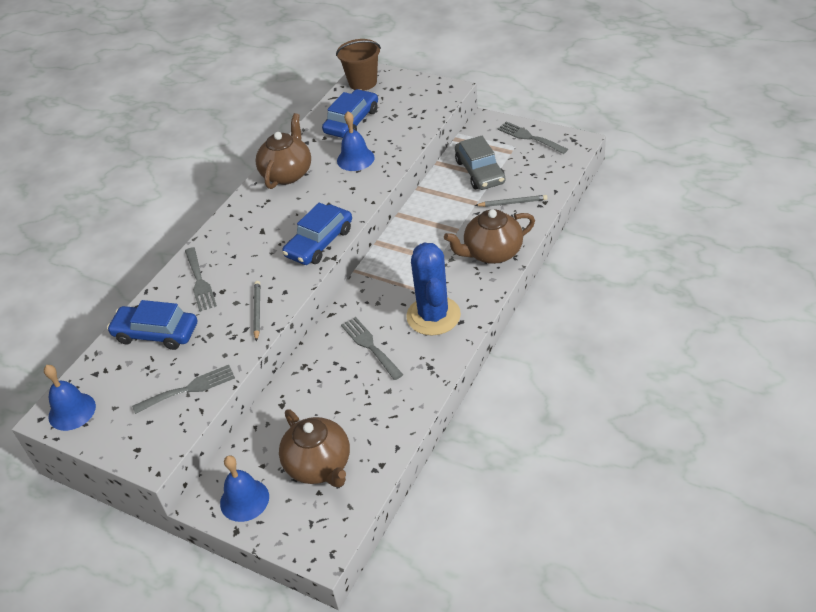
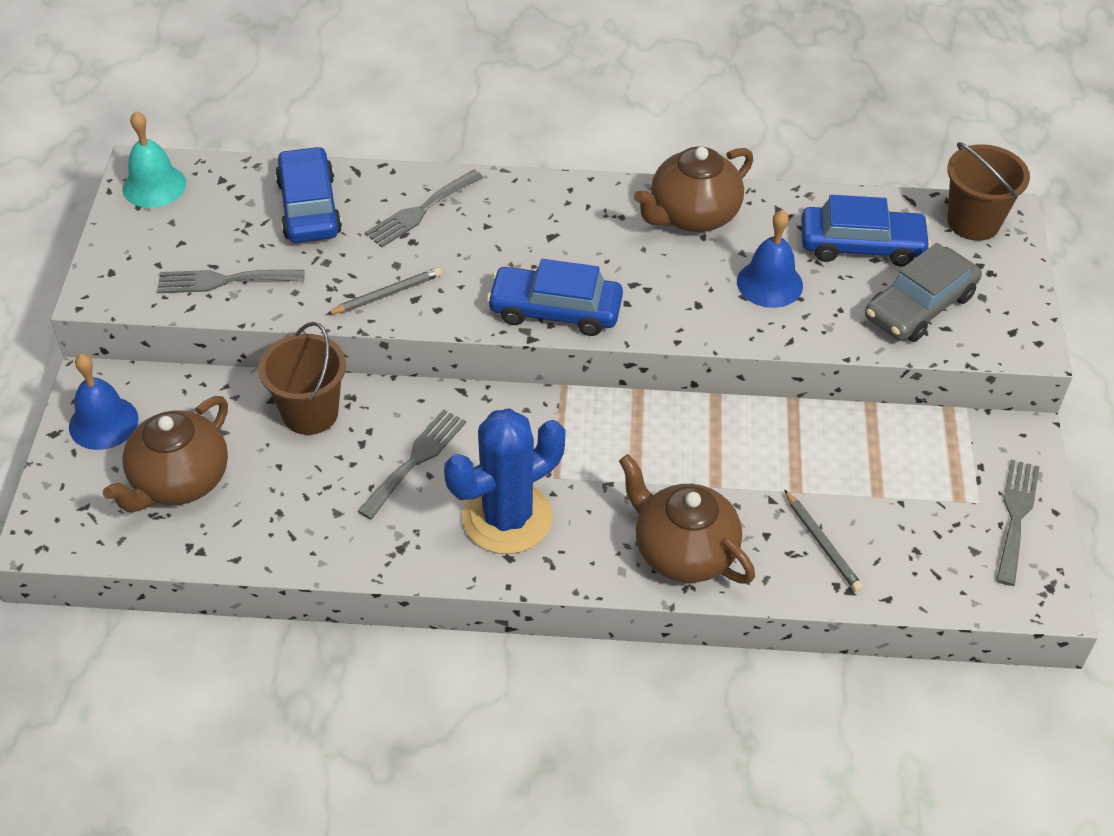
camera: 60 degrees right, 5 degrees up
blue bell [44,365,96,431] -> turquoise bell [122,111,186,208]
grey fork [132,365,235,414] -> grey fork turned 135 degrees clockwise [157,270,304,293]
brown teapot [255,113,311,189] -> brown teapot turned 150 degrees clockwise [634,146,753,232]
grey car [455,136,505,190] -> grey car moved to [865,243,982,342]
none -> brown bucket [259,322,346,435]

